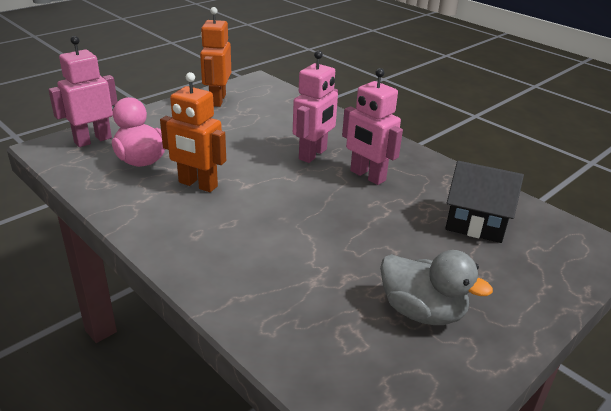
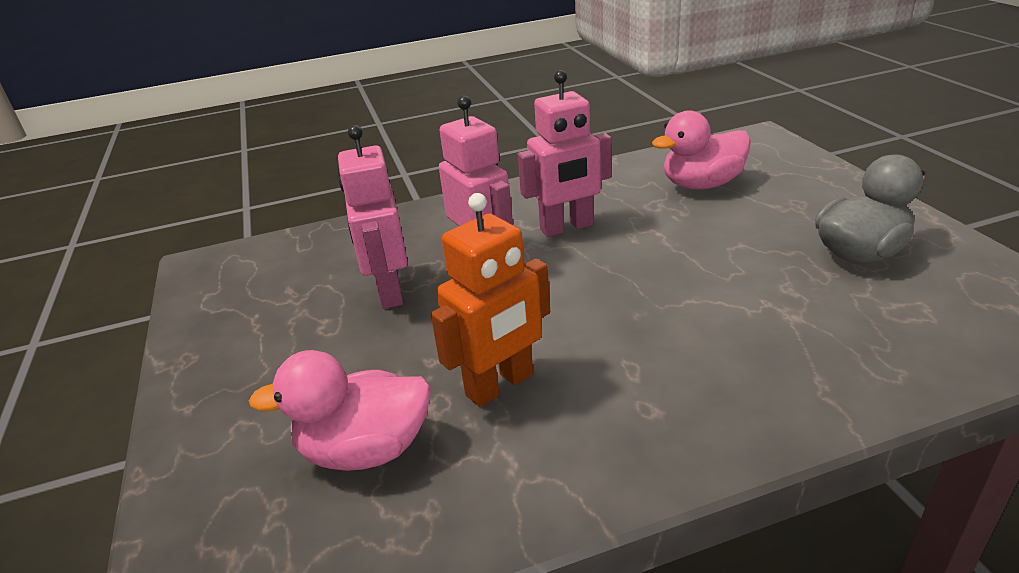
camera: 60 degrees left, 0 degrees up
pink robot [48,36,118,147] -> pink robot moved to [338,125,408,309]
orange robot [200,7,231,107] -> none
black house [445,161,524,243] -> pink duck [652,110,751,190]

